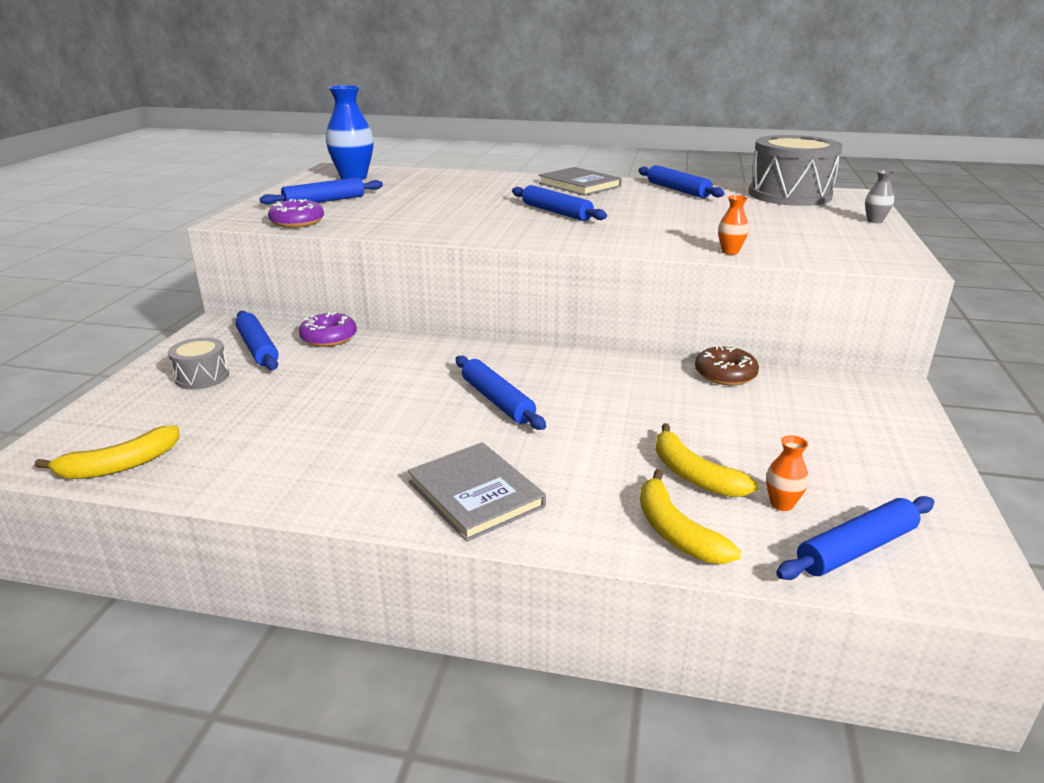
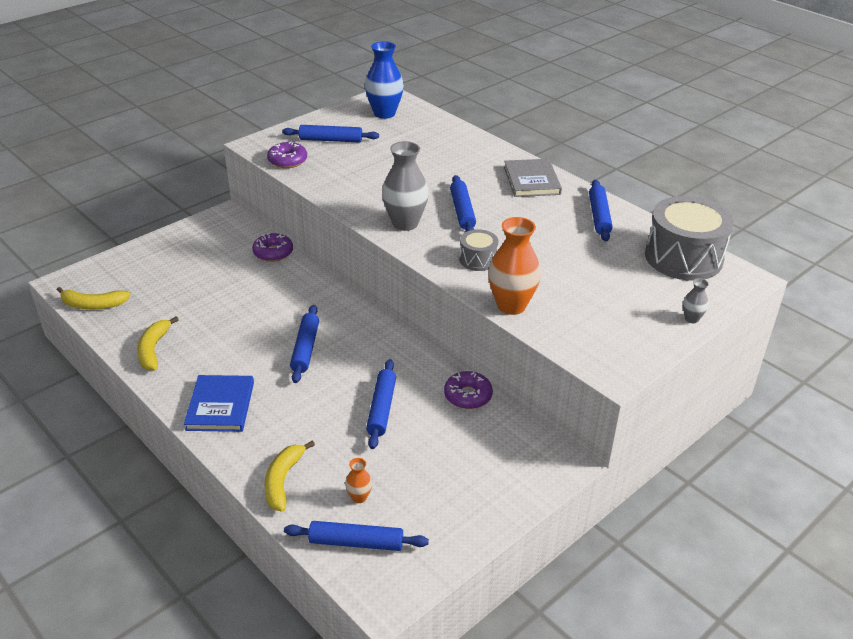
camera: 35 degrees right, 10 degrees up
grey drum [168,337,229,389] -> grey drum moved to [459,229,498,271]
blue rolling pin [235,311,279,370] -> blue rolling pin moved to [366,359,396,449]
grey book [407,442,546,542] -> blue book [184,375,254,432]
yellow banana [656,423,759,497] -> yellow banana moved to [137,316,179,371]
brown donut [695,346,759,386] -> purple donut [444,371,493,409]
orange vase [718,195,749,255] -> orange vase [488,217,541,315], size x2.13
none -> grey vase [382,141,429,231]

